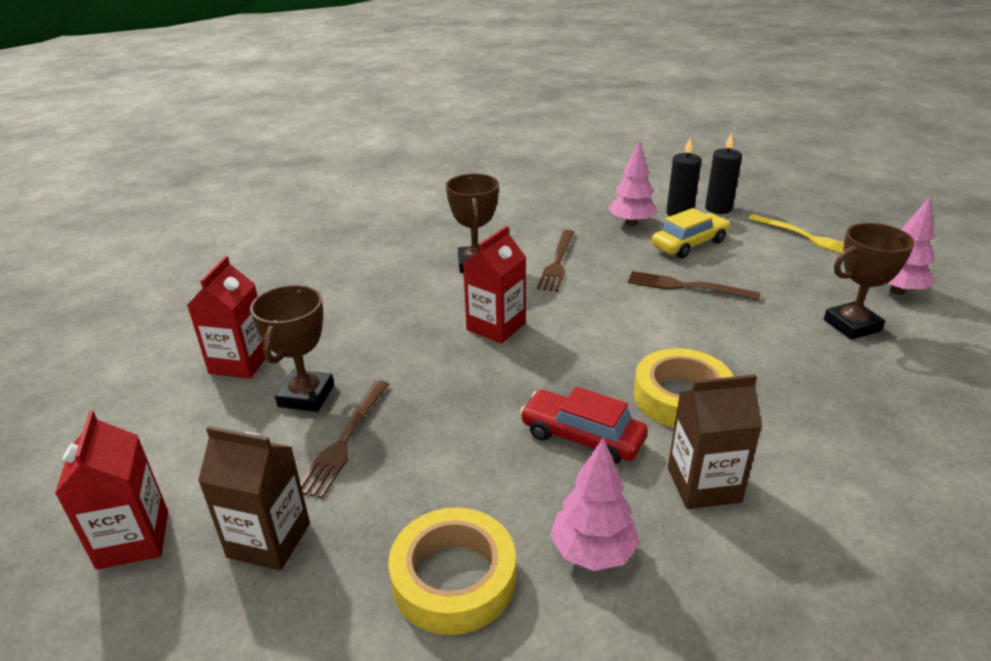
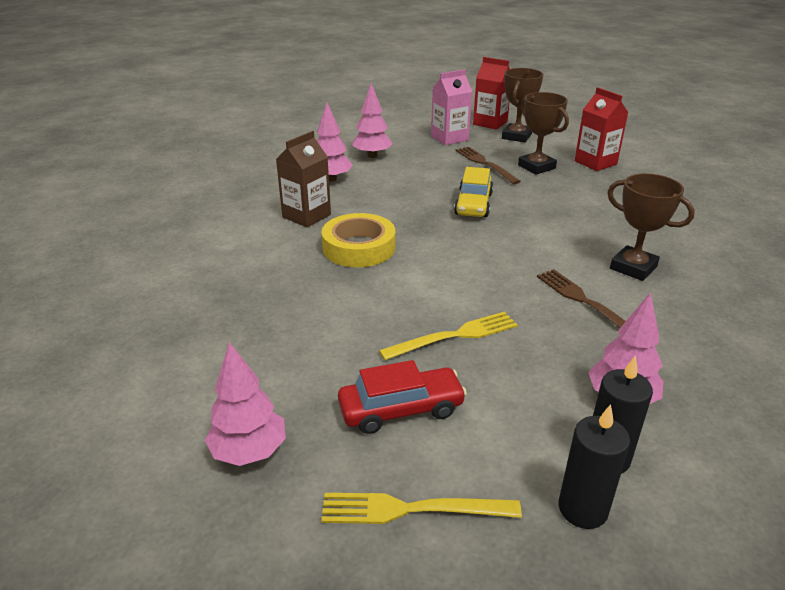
camera: 135 degrees right, 0 degrees up
brown carton [198,426,310,570] -> pink carton [431,69,472,145]
yellow tape [388,507,516,635] -> pink tree [352,83,393,158]
red carton [463,226,526,344] -> none
red car [520,387,648,465] -> red car moved to [338,360,467,434]
brown fork [628,271,760,300] -> yellow fork [379,311,518,360]
yellow car [652,208,730,258] -> yellow car moved to [454,167,493,217]
brown trophy [824,223,915,340] -> brown trophy moved to [502,68,543,143]

